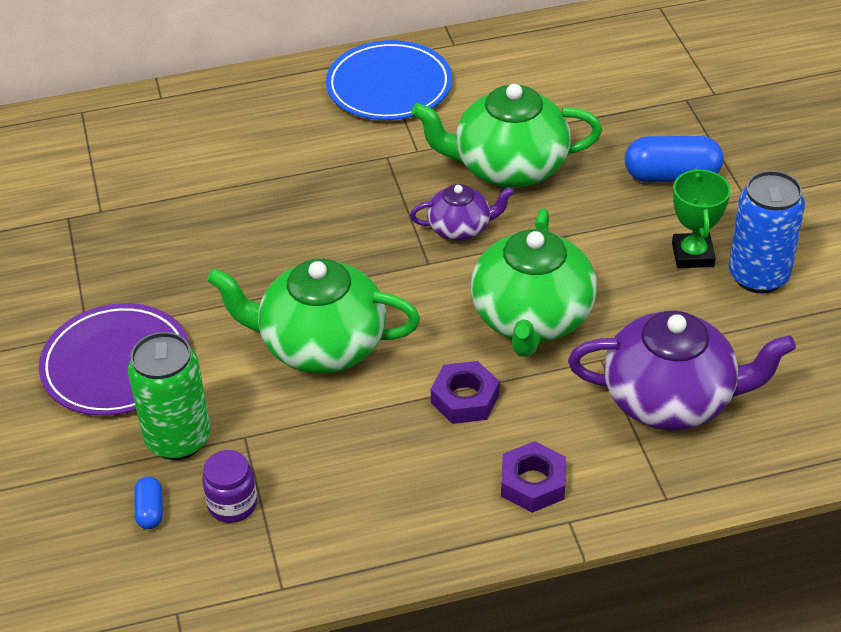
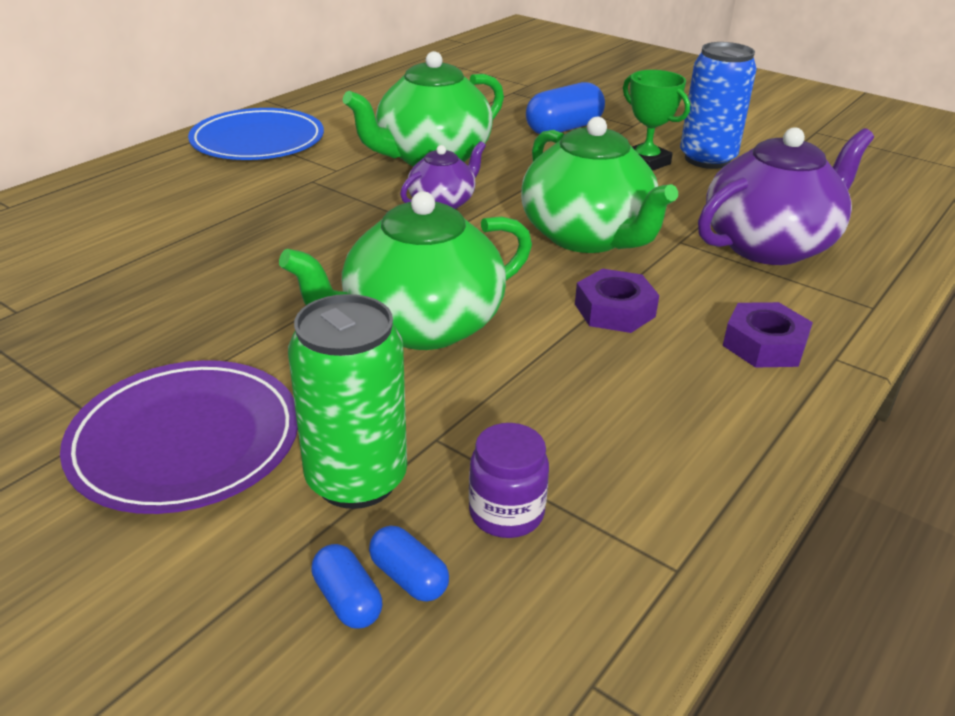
camera: 40 degrees left, 10 degrees down
none -> blue capsule [311,544,382,629]

